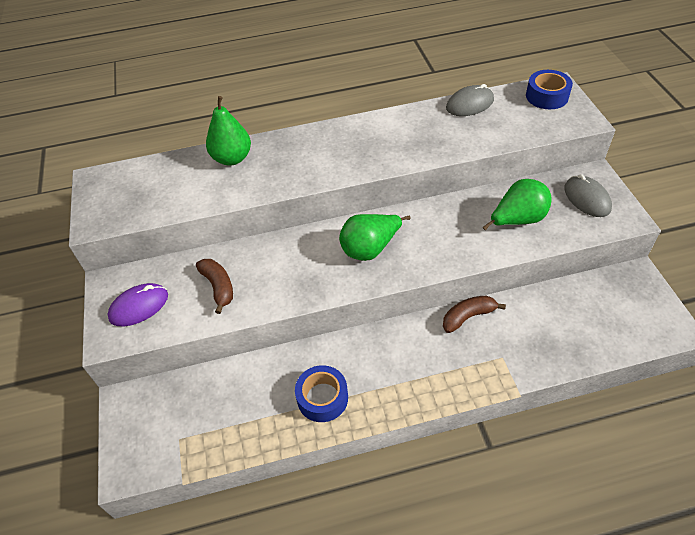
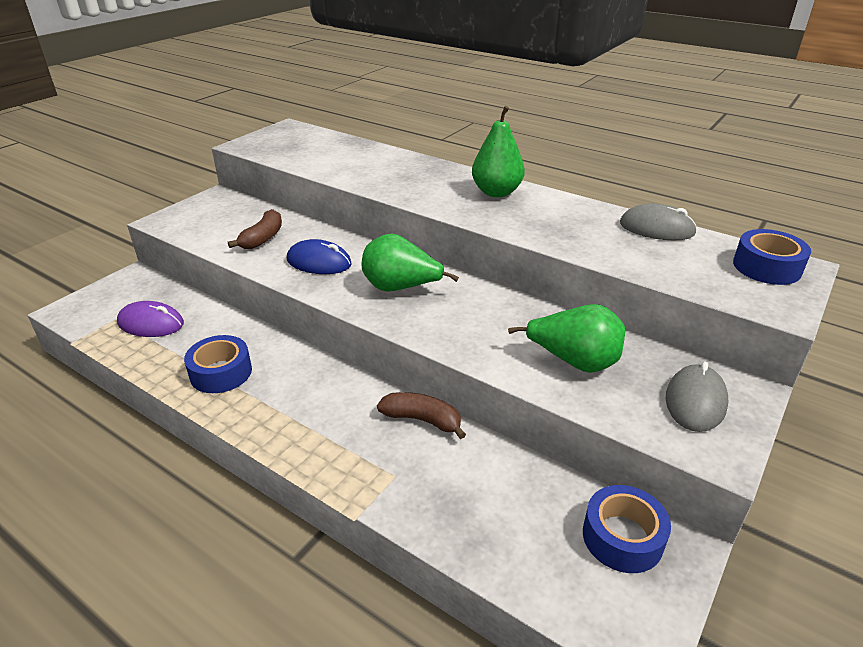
camera: 45 degrees right, 15 degrees down
purple mouse [107,283,168,326] -> purple mouse moved to [117,301,184,337]
green pear [206,96,251,166] -> green pear moved to [472,106,525,197]
none -> blue mouse [287,239,352,274]
none -> blue tape [583,485,671,573]

